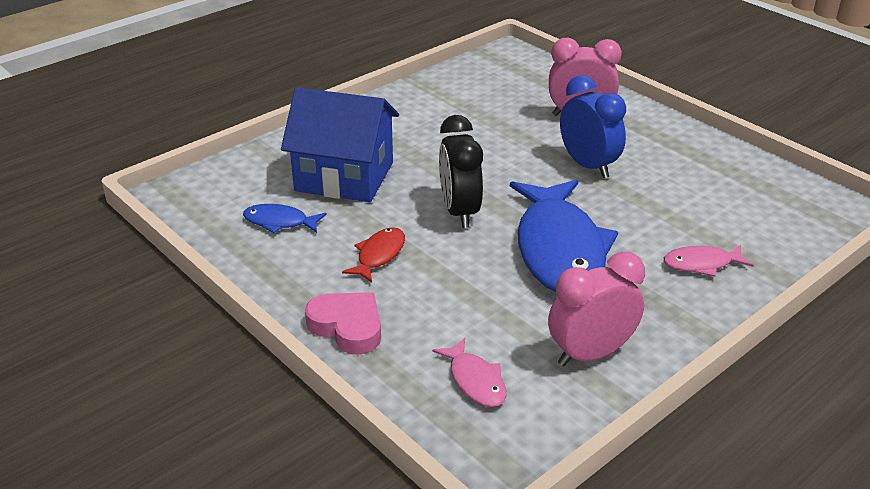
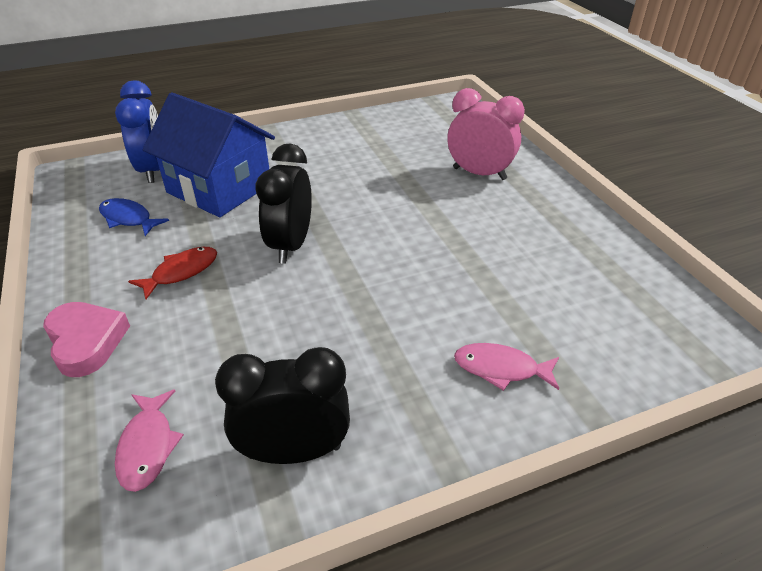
camera: 20 degrees right, 5 degrees up
blue fish [510,179,618,292] -> none
pink clock [548,252,645,366] -> black clock [215,347,350,464]
blue clock [560,75,626,178] -> blue clock moved to [115,81,160,183]

